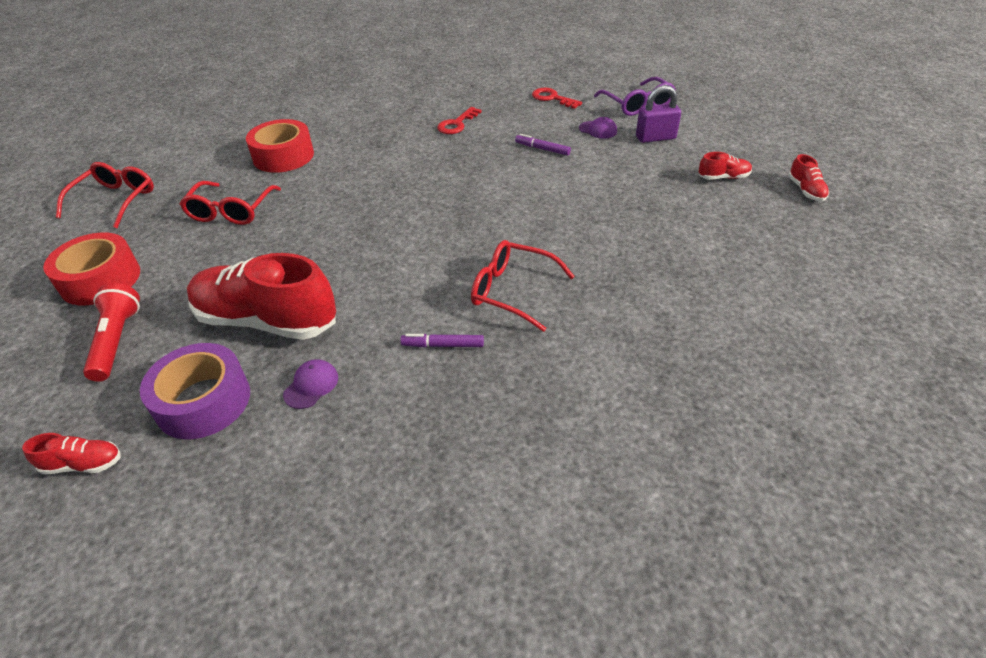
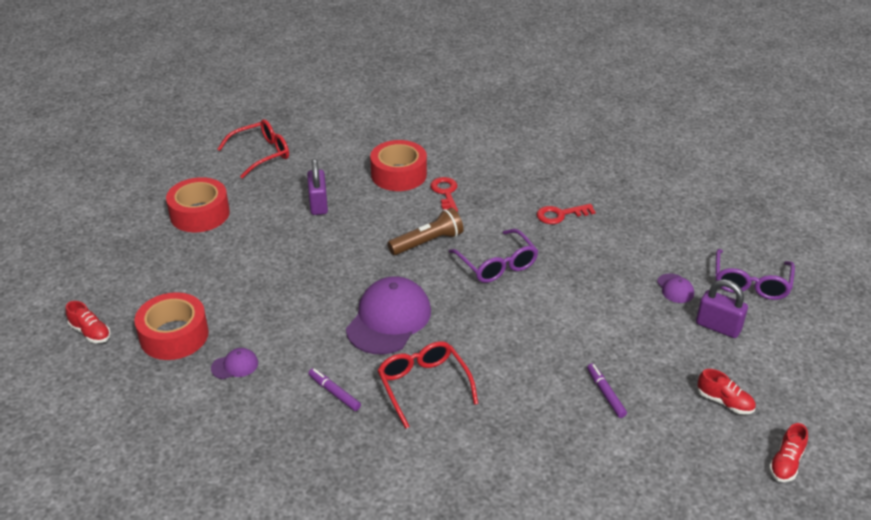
camera: 40 degrees right, 5 degrees down
red flashlight [83,283,140,382] -> none
purple tape [140,343,250,439] -> red tape [134,292,209,360]
red glasses [180,181,281,225] -> purple padlock [307,159,328,215]
red shoe [187,253,336,340] -> none
purple marker [515,134,571,156] -> purple marker moved to [587,363,627,418]
red key [532,88,582,109] -> red key moved to [430,177,458,212]
none -> purple cap [346,276,431,354]
none -> brown flashlight [387,208,463,255]
none -> purple glasses [449,229,538,283]

